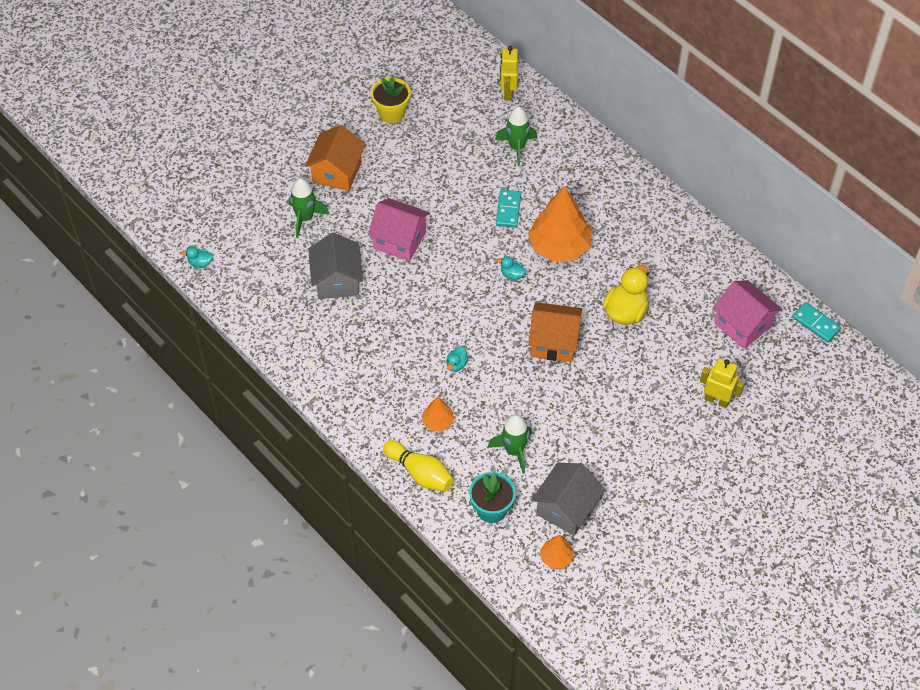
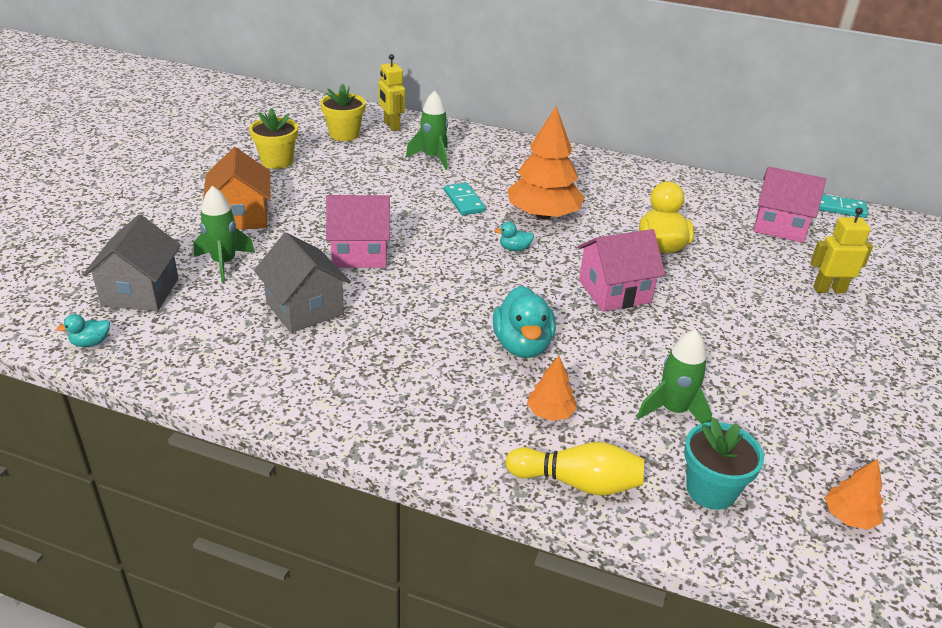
camera: 30 degrees left, 20 degrees down
turquoise duck [446,346,468,372] -> turquoise duck [493,286,556,358], size x2.09
orange house [528,302,582,362] -> pink house [577,229,665,312]
grey house [531,463,605,536] -> grey house moved to [83,215,181,311]
none -> yellow flower pot [320,84,366,141]

